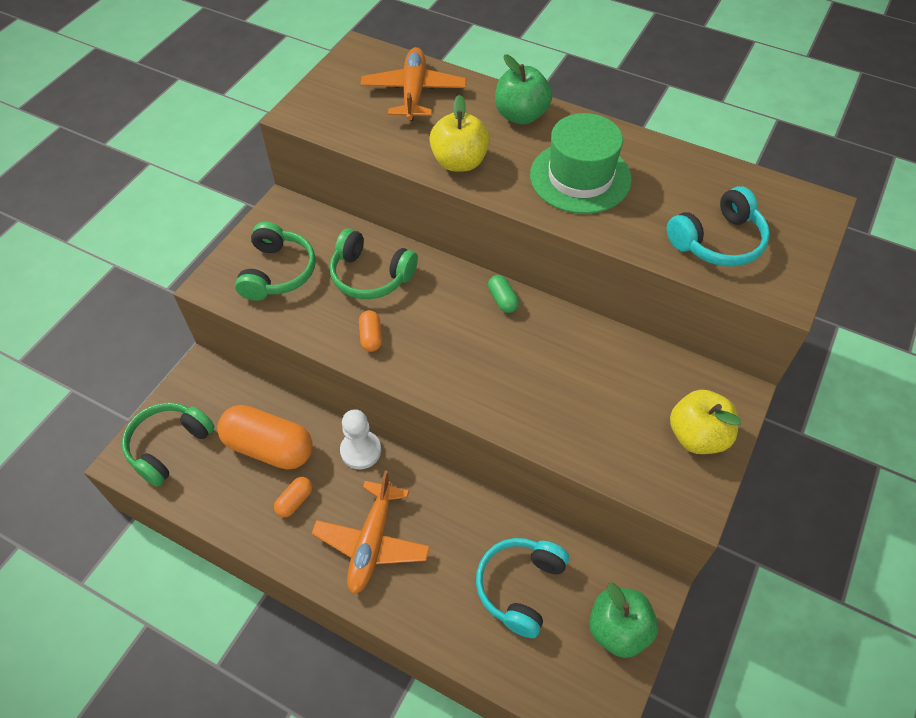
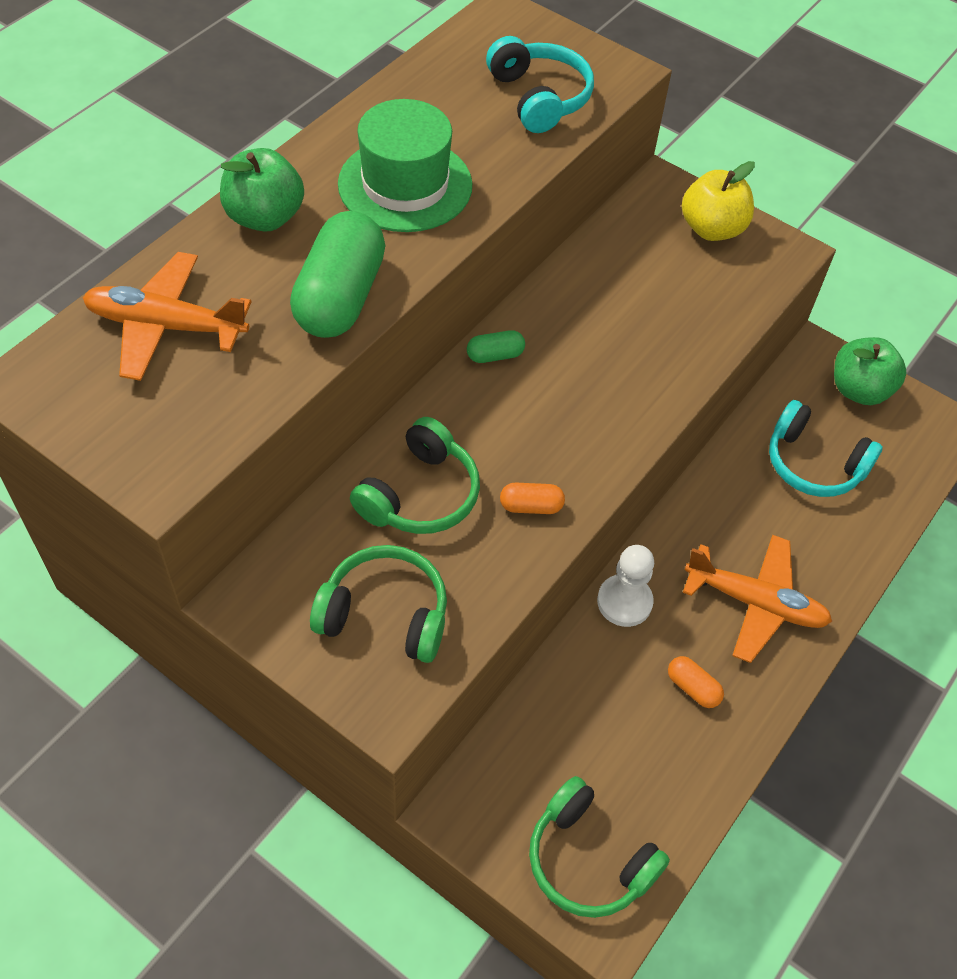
camera: 85 degrees left, 0 degrees up
orange capsule [217,405,313,469] -> none
yellow apple [429,95,490,172] -> green capsule [290,211,385,338]

